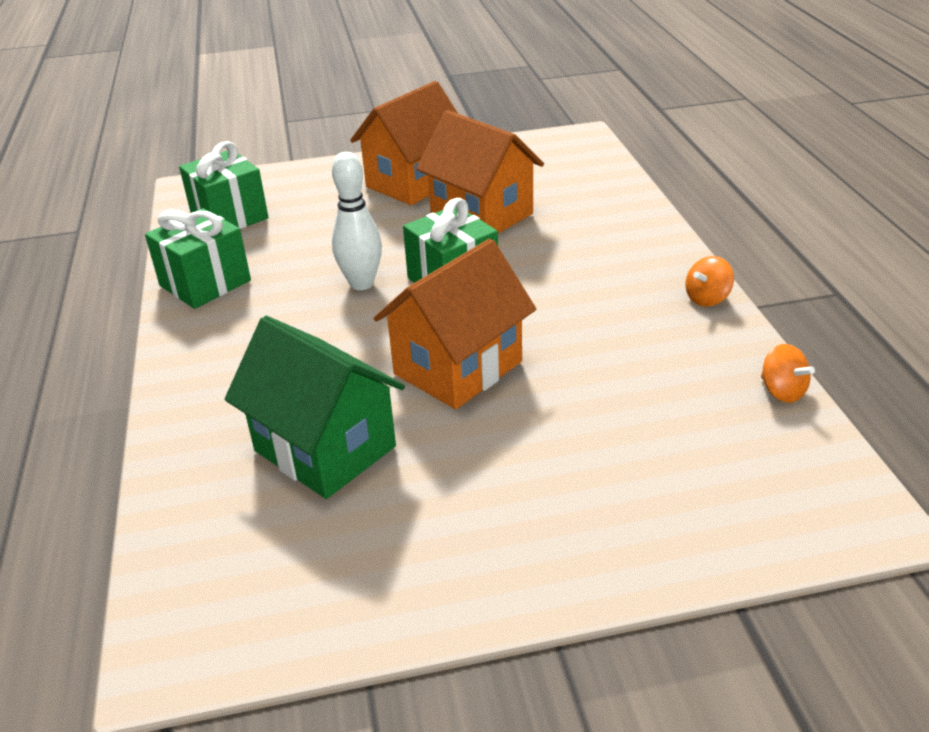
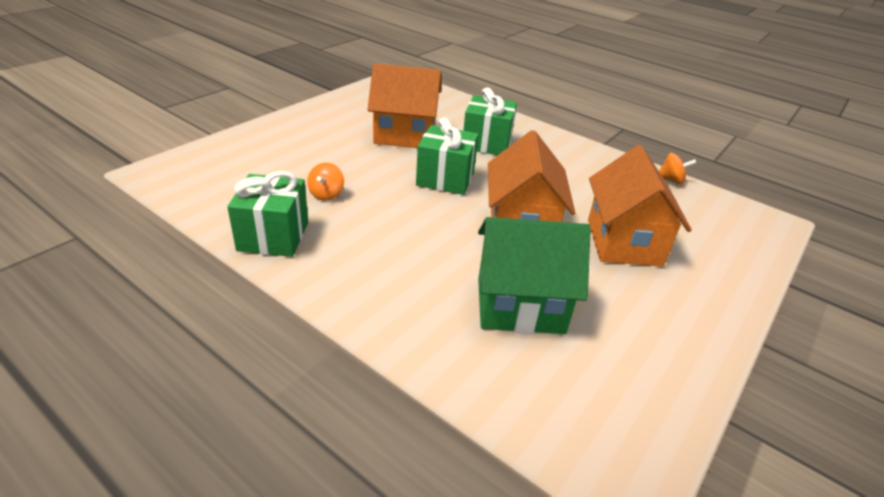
camera: 45 degrees left, 0 degrees up
green gift [179,141,269,229] -> green gift moved to [463,87,517,155]
white bowling pin [332,152,382,290] -> none
orange house [350,81,458,205] -> orange house moved to [588,145,691,267]
orange spinning top [686,256,734,307] -> orange spinning top moved to [307,163,344,201]

